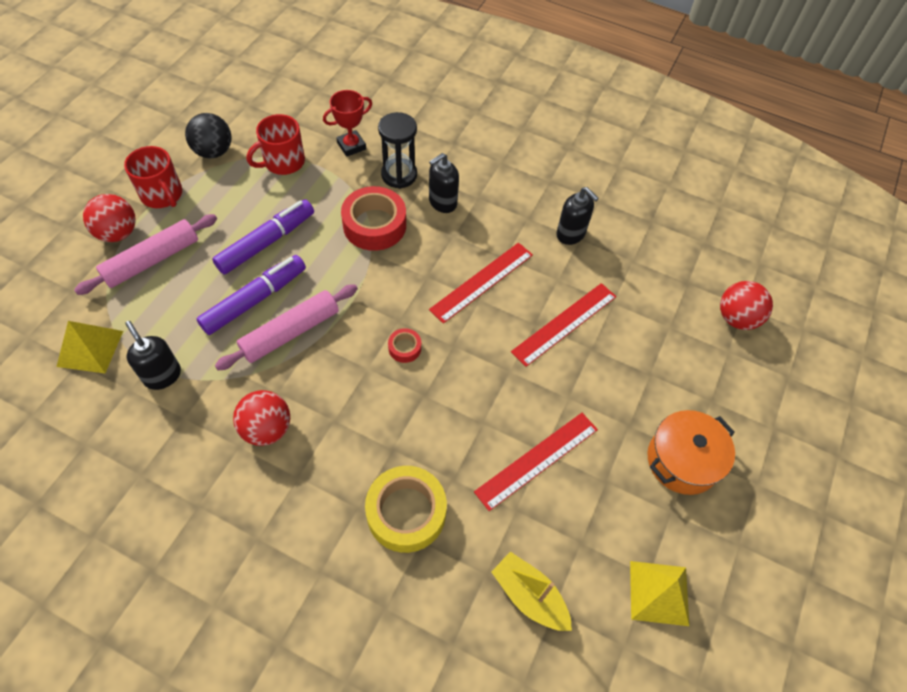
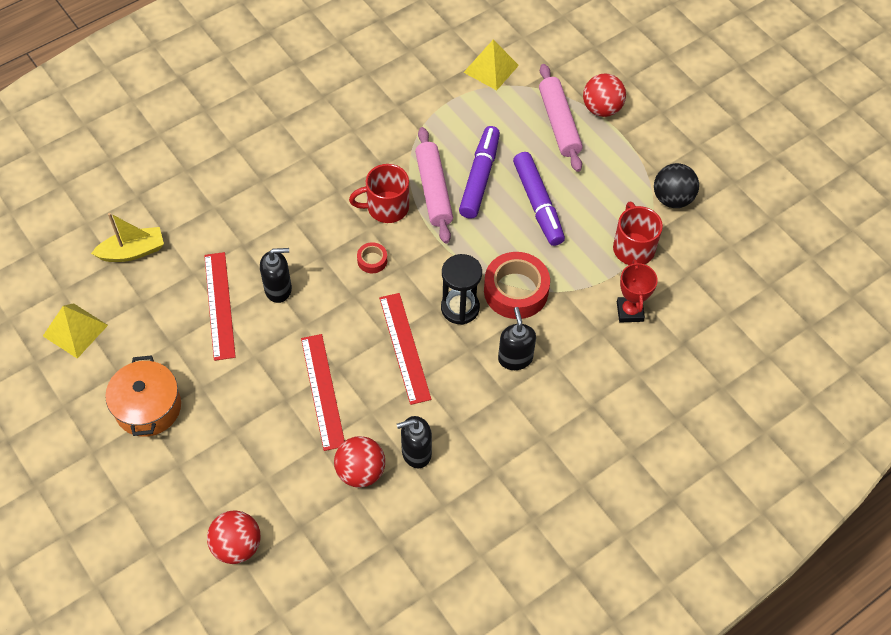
camera: 120 degrees right, 0 degrees up
red mug [124,146,182,208] -> red mug moved to [349,164,409,223]
black soap dispenser [125,321,181,390] -> black soap dispenser moved to [260,248,292,303]
purple marker [197,255,306,335] -> purple marker turned 150 degrees counterclockwise [459,126,500,219]
red ball [233,390,290,446] -> red ball moved to [334,436,385,488]
yellow tape [365,466,447,553] -> none
black hourglass [378,112,417,189] -> black hourglass moved to [441,254,482,325]

